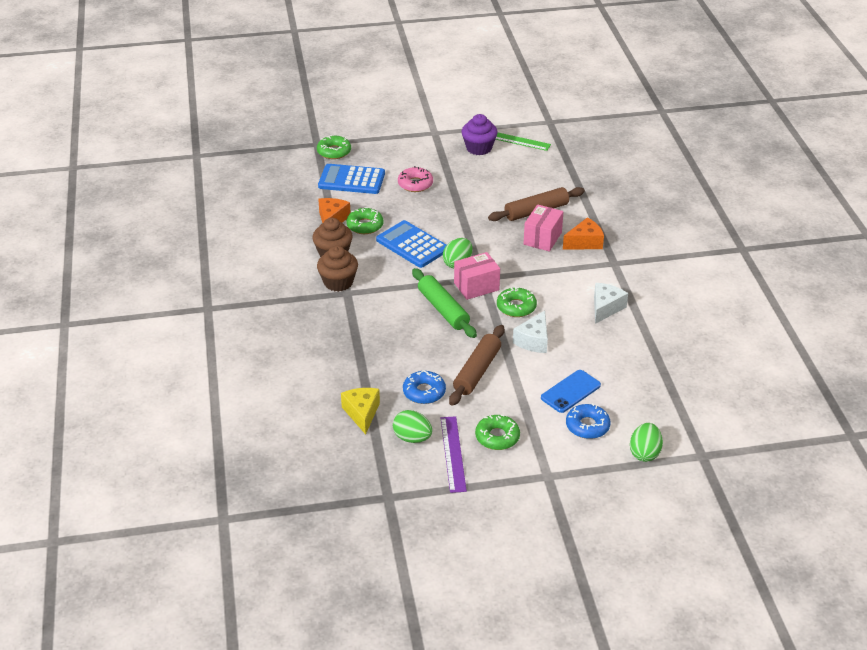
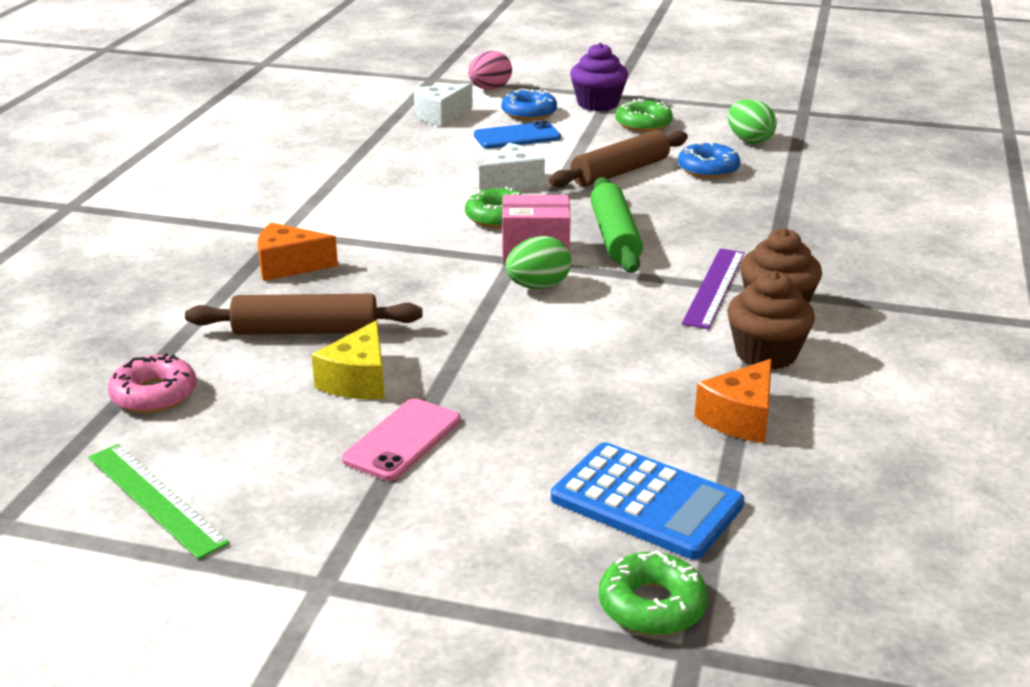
camera: 155 degrees left, 10 degrees down
yellow cheese [341,388,380,435] -> yellow cheese moved to [312,320,385,399]
green donut [346,207,383,234] -> none
blue calculator [376,220,447,268] -> none
pink donut [398,166,433,192] -> pink donut moved to [108,353,197,413]
purple ruler [441,416,467,493] -> purple ruler moved to [682,248,745,329]
purple cupcake [461,114,498,155] -> purple cupcake moved to [570,43,628,111]
pink box [524,204,564,252] -> none
white cheese [594,283,628,324] -> white cheese moved to [414,83,473,127]
green egg [630,423,663,462] -> pink egg [468,51,512,90]
none -> pink phone [342,398,460,481]

